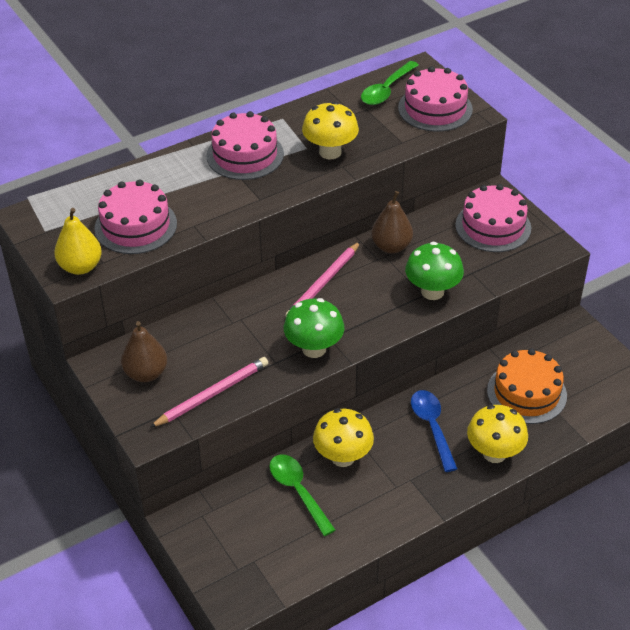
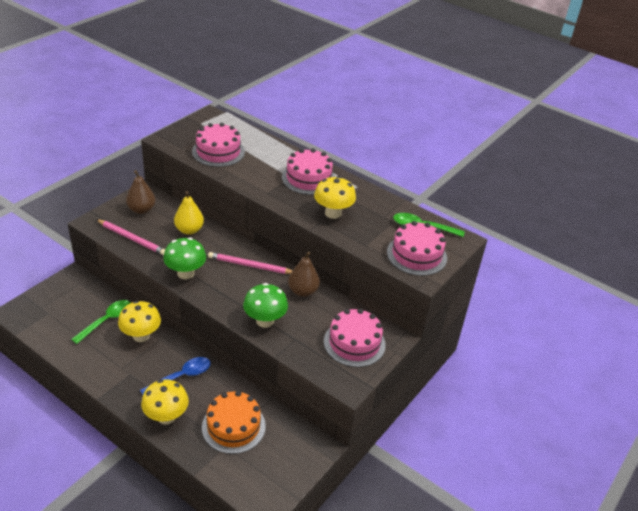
camera: 65 degrees right, 5 degrees down
yellow pear [54,208,102,275] -> yellow pear moved to [174,191,204,235]

